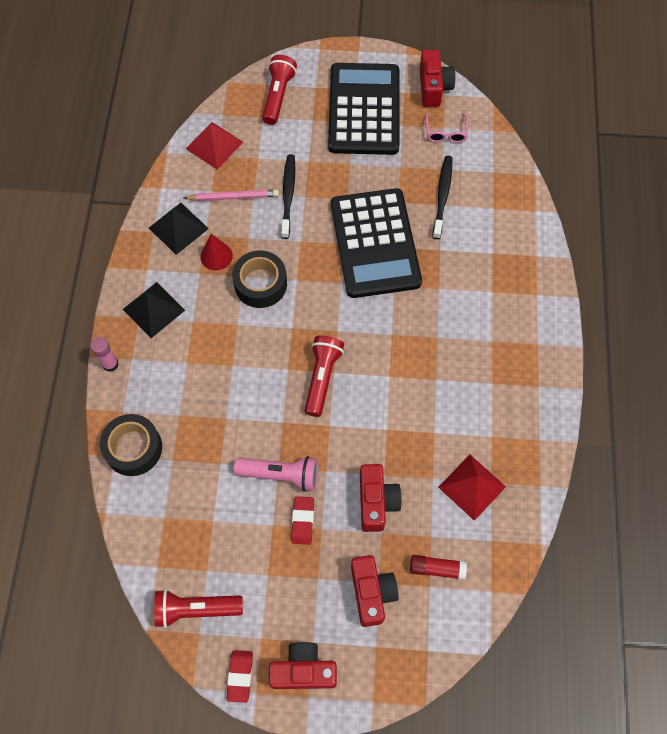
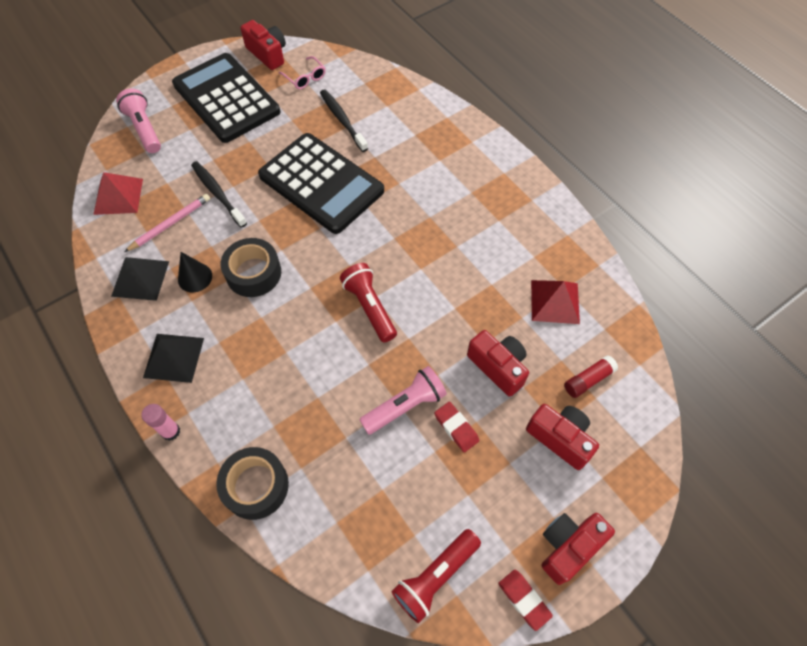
camera: 40 degrees left, 5 degrees down
red cone [200,234,233,270] -> black cone [178,252,212,293]
red flashlight [262,55,297,125] -> pink flashlight [116,88,161,153]

